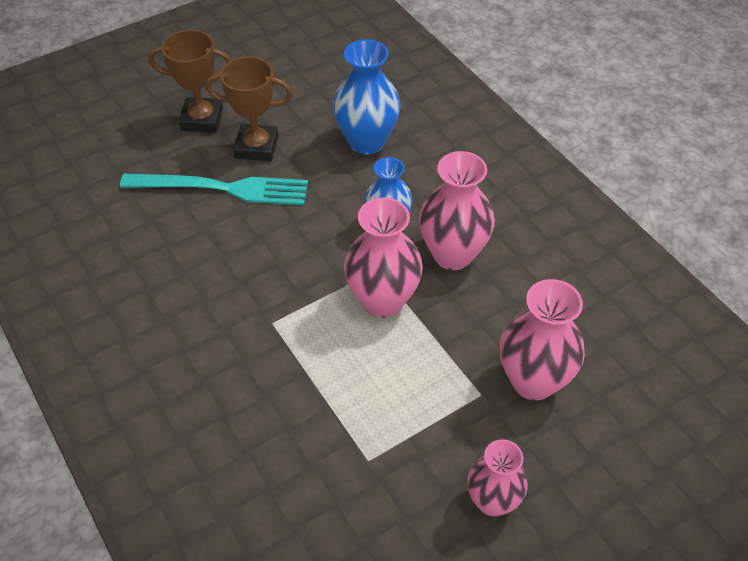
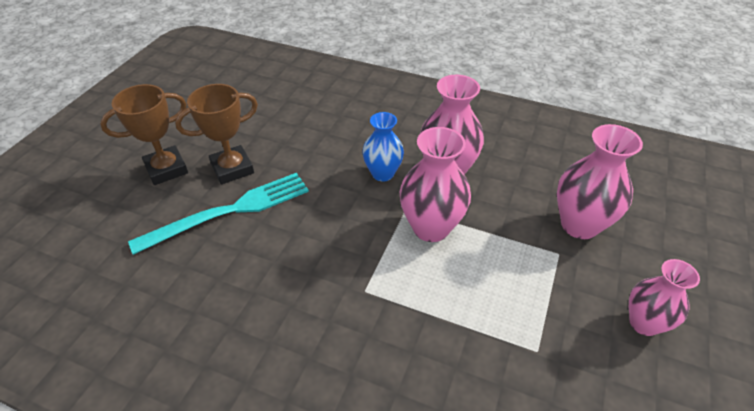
camera: 35 degrees left, 5 degrees down
blue vase [333,39,401,155] -> none

